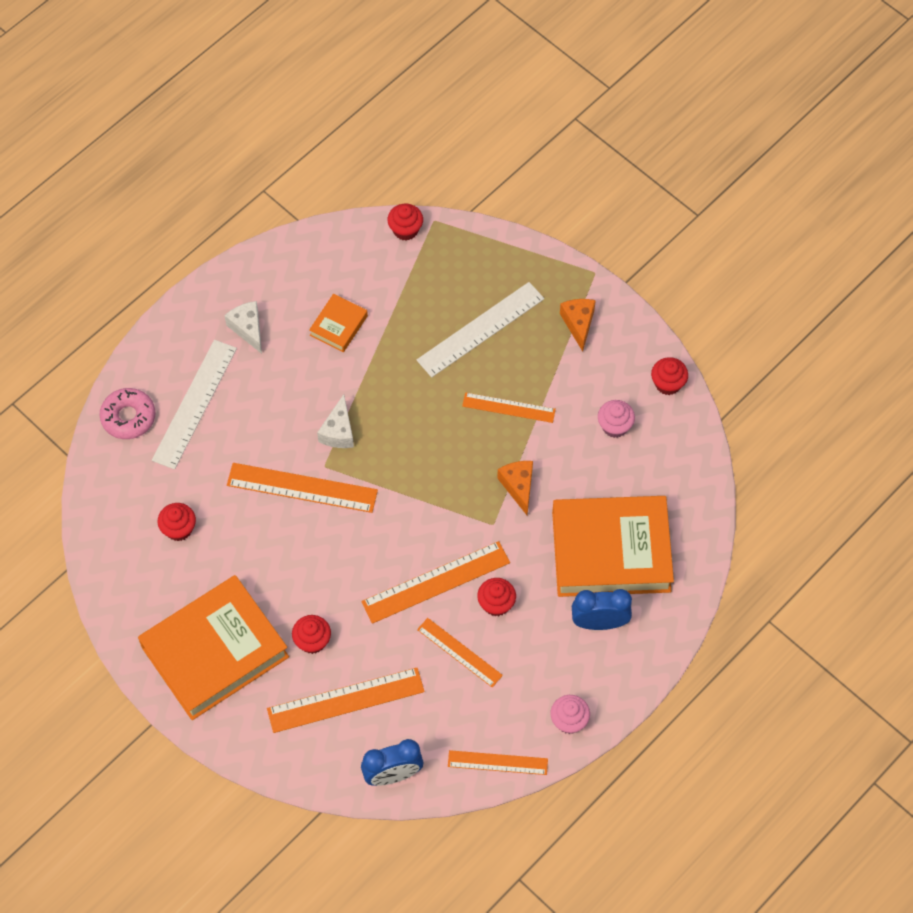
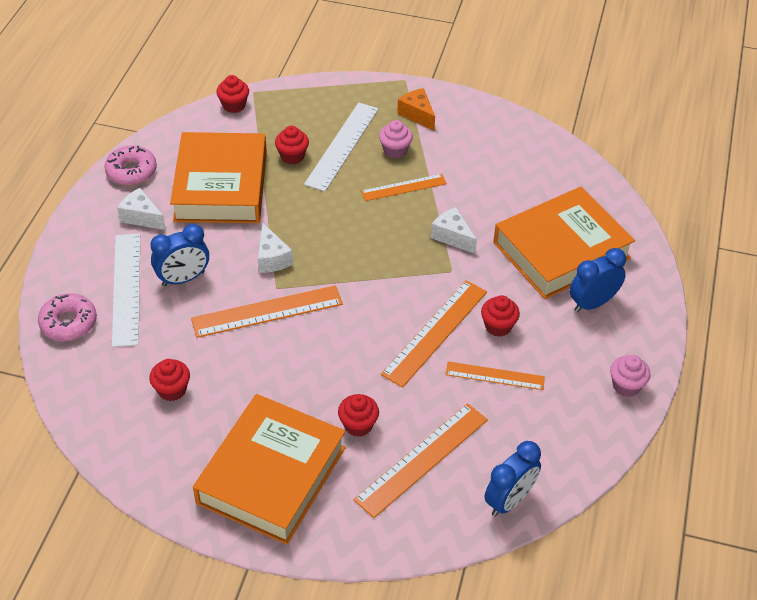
camera: 30 degrees left, 15 degrees down
orange book [309,294,368,352] -> orange book [170,132,267,223], size x2.25
orange ruler [448,750,548,775] -> none
orange cheese [497,461,533,515] -> white cheese [431,207,477,254]
pink cupcake [598,400,635,438] -> pink cupcake moved to [379,120,413,159]
red cupcake [651,357,688,395] -> red cupcake moved to [275,126,309,164]
none -> pink donut [104,146,157,185]
none -> blue clock [150,224,209,286]

